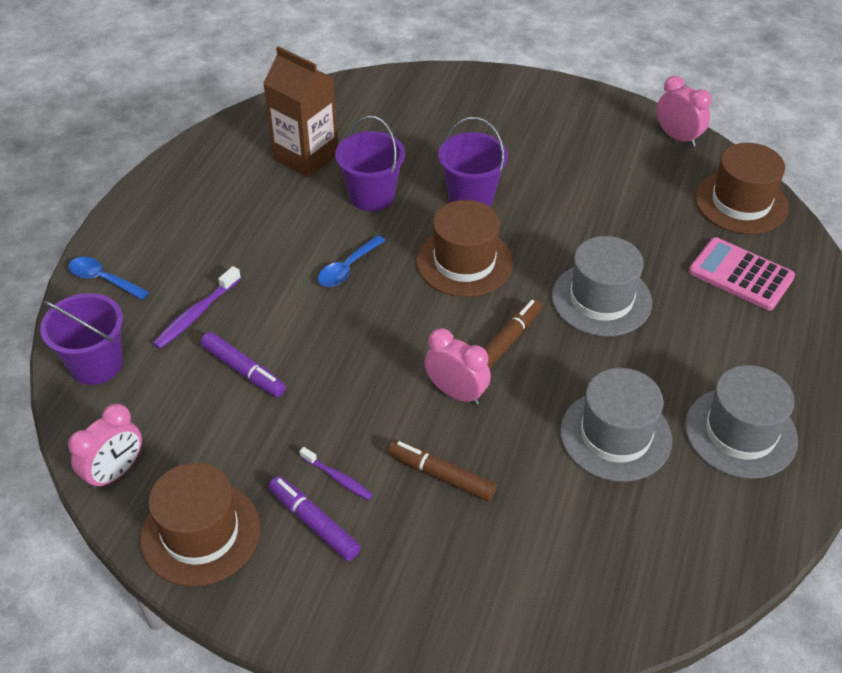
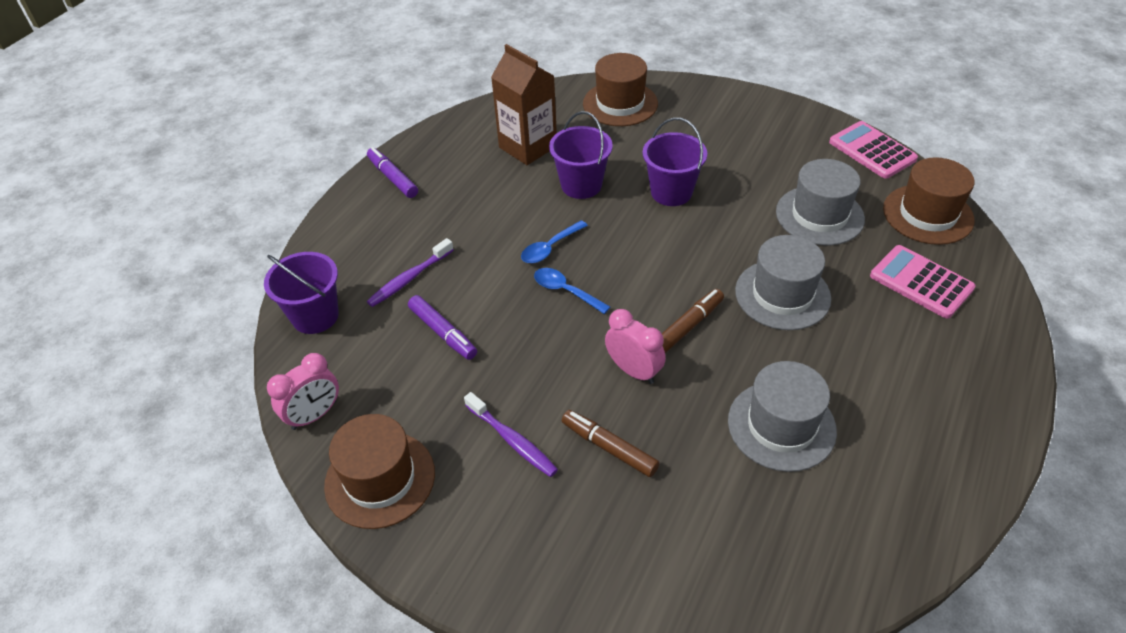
camera: 10 degrees right, 0 degrees up
blue spoon [68,257,149,300] -> blue spoon moved to [534,268,610,314]
purple marker [269,476,361,561] -> purple marker moved to [367,147,418,198]
purple toothbrush [299,447,373,500] -> purple toothbrush [464,392,558,477], size x1.51
brown hat [416,200,513,297] -> brown hat moved to [583,53,658,126]
pink clock [656,76,712,147] -> pink calculator [829,121,918,179]
grey hat [685,365,798,479] -> grey hat moved to [776,159,865,245]

